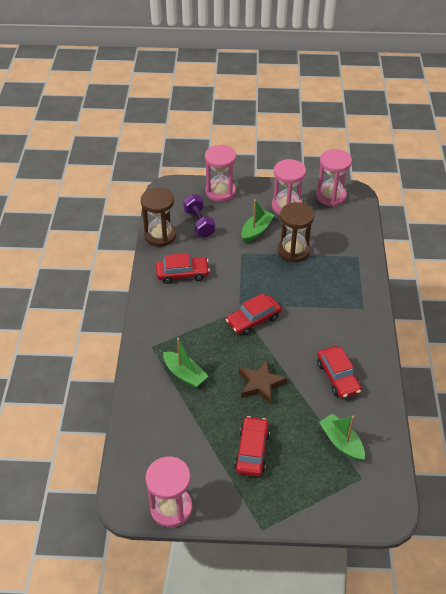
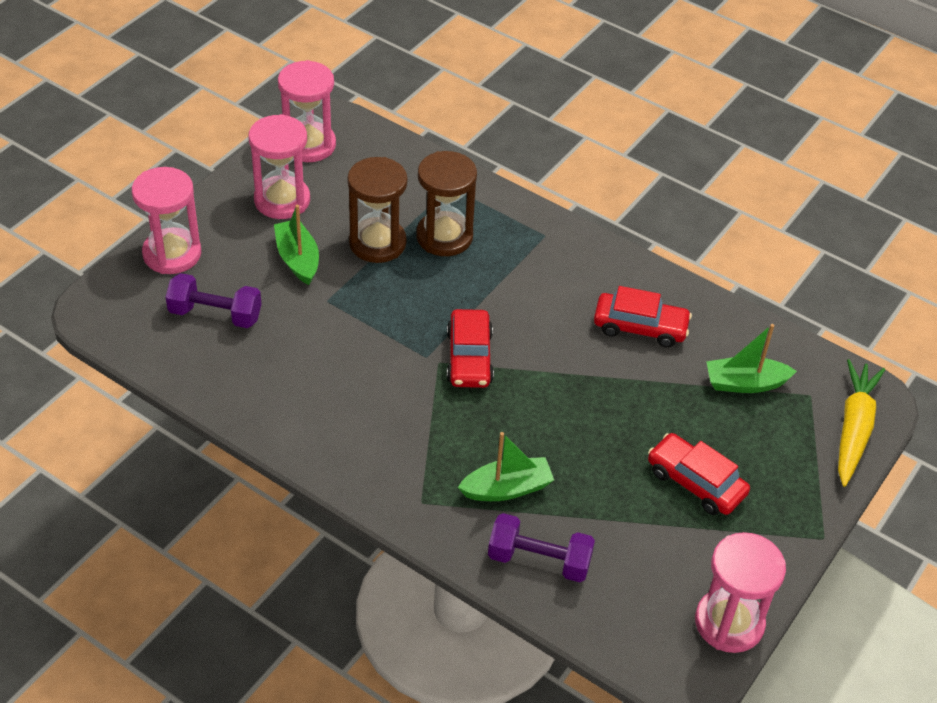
camera: 60 degrees left, 0 degrees up
brown hourglass [141,187,176,247] -> brown hourglass moved to [416,151,477,256]
red car [156,253,210,284] -> none
brown star [239,359,287,404] -> none
none -> purple dumbbell [488,513,595,582]
none -> yellow carrot [838,359,885,487]

